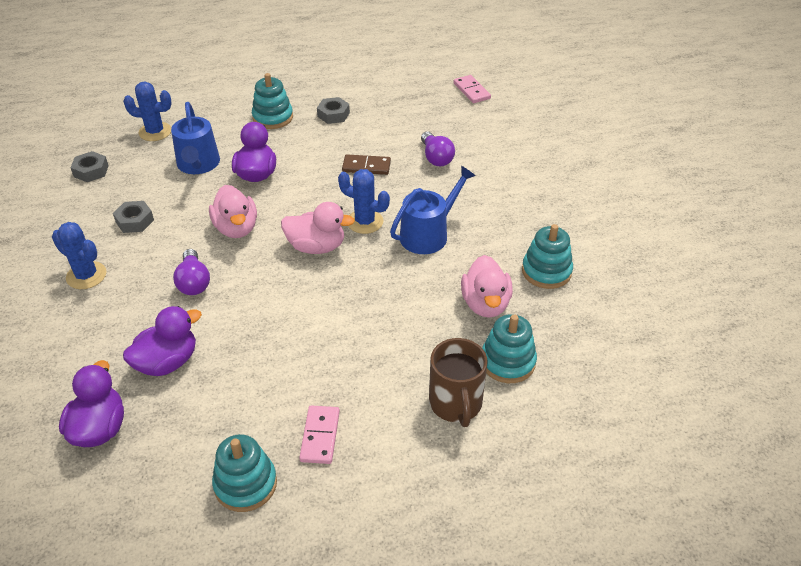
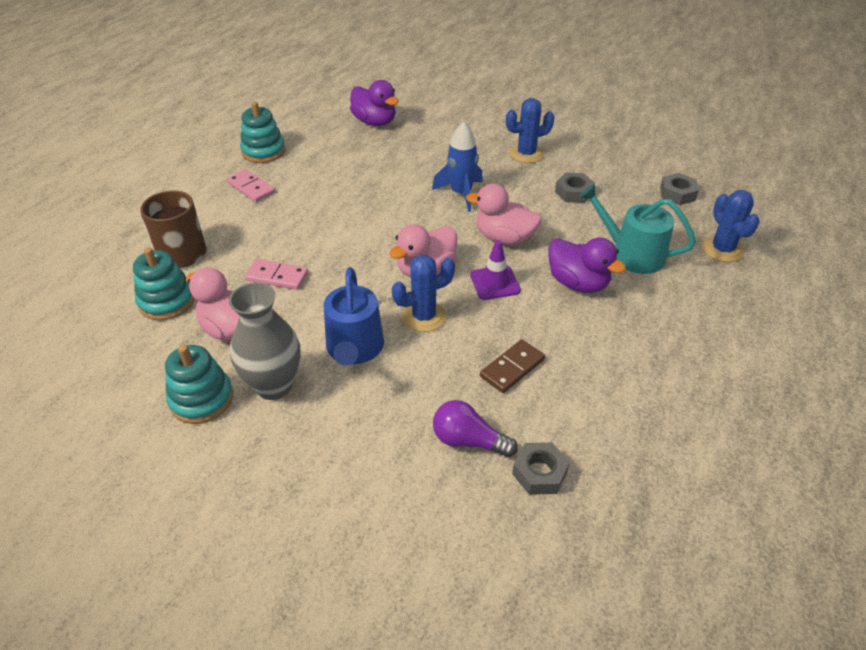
camera: 130 degrees right, 0 degrees up
blue cactus [123,82,172,141] -> blue cactus turned 60 degrees counterclockwise [702,190,760,262]
purple duck [123,306,202,376] -> none
blue watering can [171,102,220,174] -> turquoise watering can [579,184,696,274]
purple light bulb [173,249,210,295] -> blue rocket [432,122,483,212]
turquoise stacking toy [252,73,293,129] -> none
grey nut [317,97,350,124] -> grey nut moved to [512,442,570,495]
pink domino [454,75,491,103] -> pink domino moved to [245,259,308,290]
none -> grey vase [229,282,300,400]
none -> purple traffic cone [470,240,521,300]

